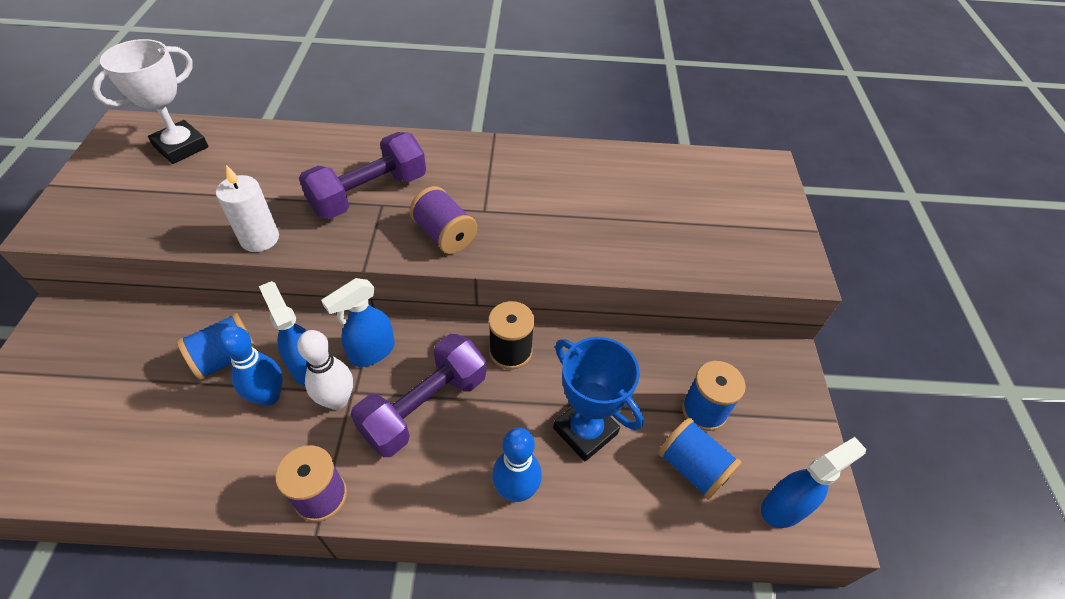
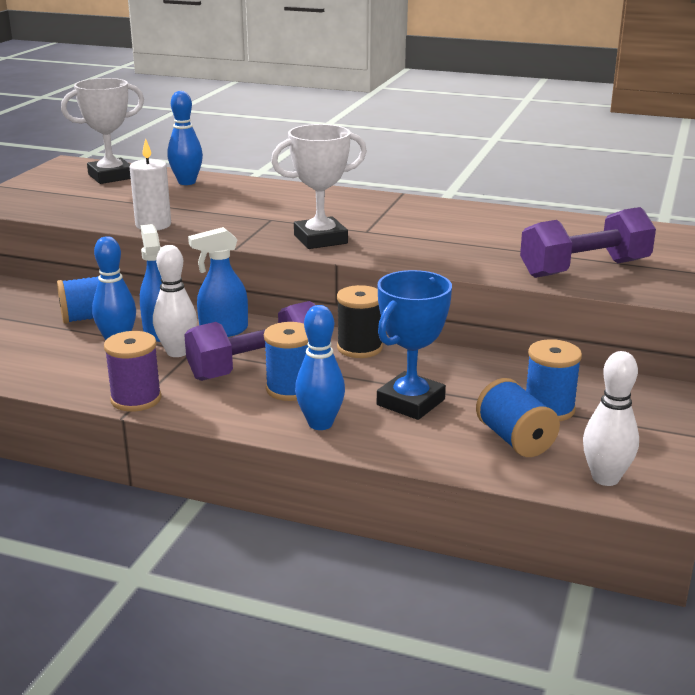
camera: 20 degrees right, 25 degrees down
purple dumbbell [299,132,426,219] -> purple dumbbell moved to [520,207,656,278]
purple spool [409,186,477,254] -> white trophy [271,124,367,249]
blue trophy [553,337,644,461] -> blue trophy turned 60 degrees clockwise [377,270,452,420]
blue spray bottle [761,437,866,528] -> white bowling pin [583,351,639,486]
none -> blue bowling pin [168,91,203,185]
none -> blue spool [264,322,308,401]

